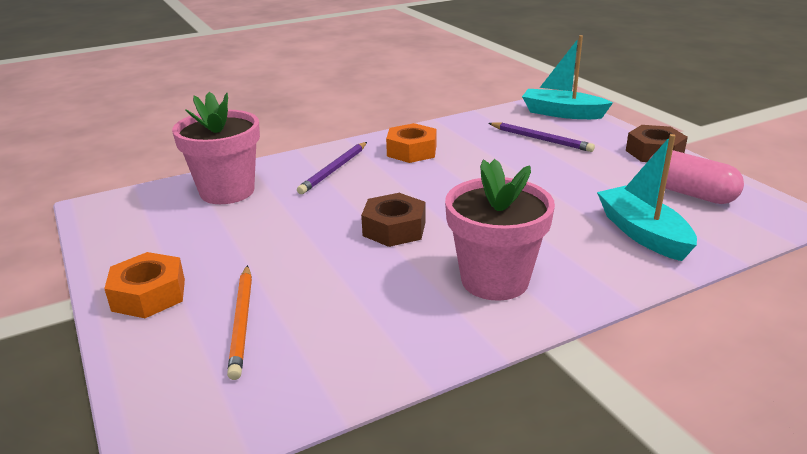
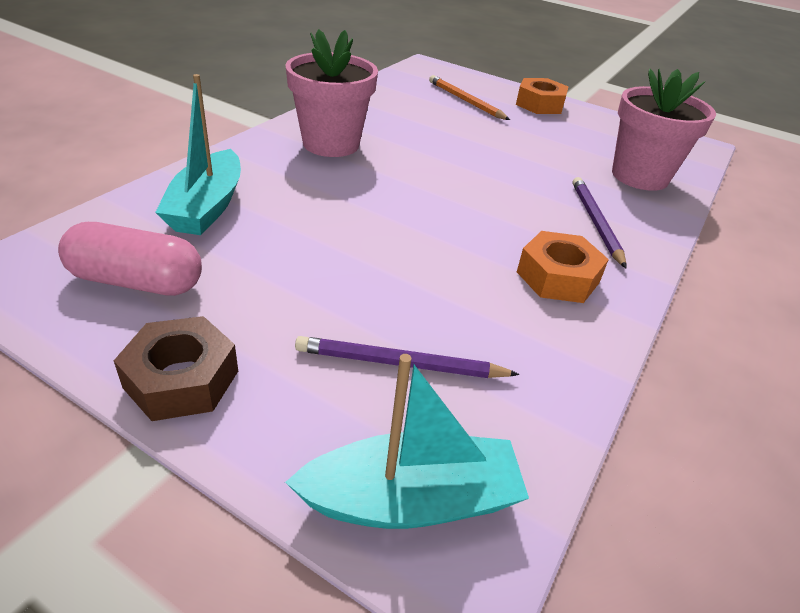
camera: 145 degrees right, 10 degrees up
brown nut [361,193,426,247] -> none
turquoise boat [597,134,697,261] -> turquoise boat turned 60 degrees clockwise [155,74,241,235]

